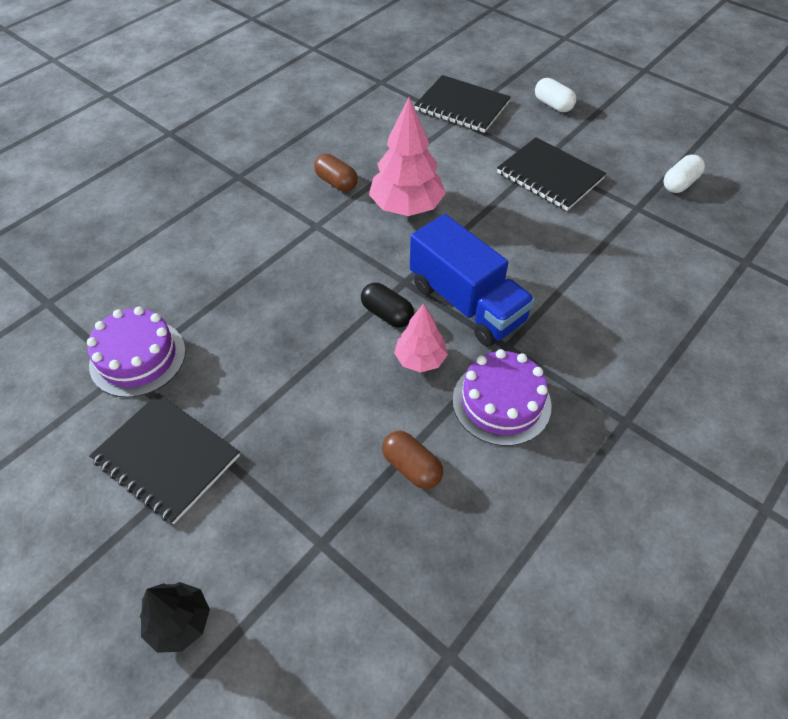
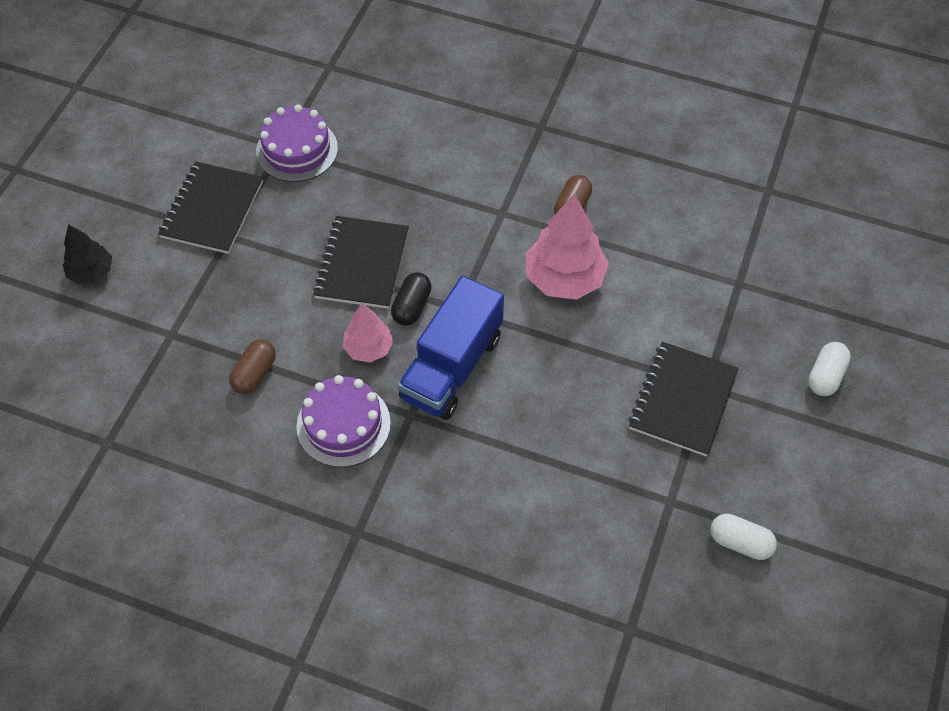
camera: 70 degrees right, 5 degrees up
black notebook [415,75,511,133] -> black notebook moved to [313,216,409,309]

